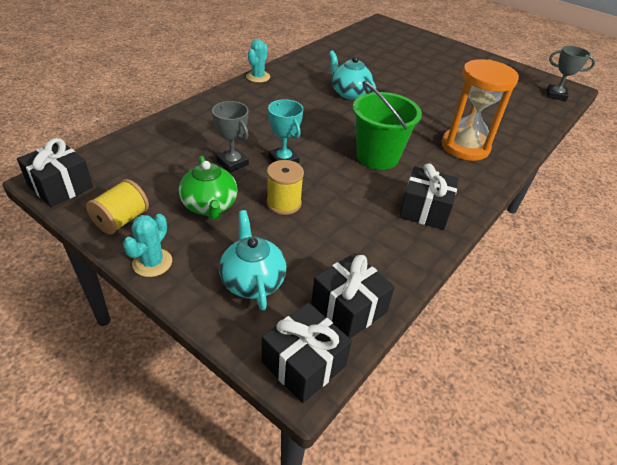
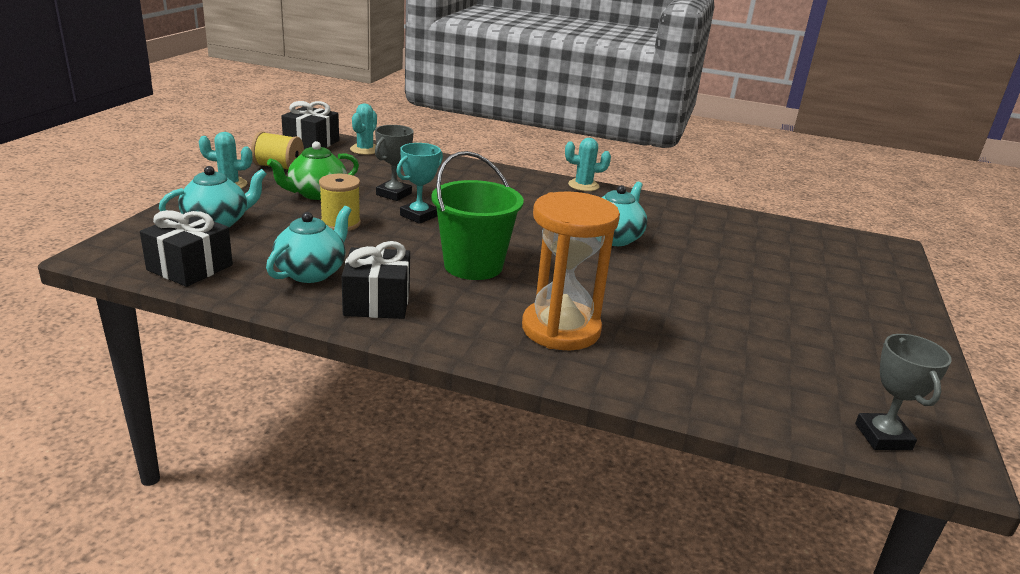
camera: 70 degrees right, 15 degrees down
black gift [262,303,352,403] -> none
none -> turquoise teapot [266,206,351,283]
none -> turquoise cactus [350,104,377,155]

